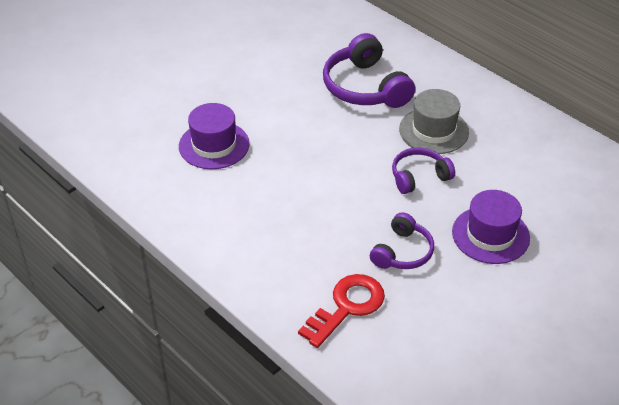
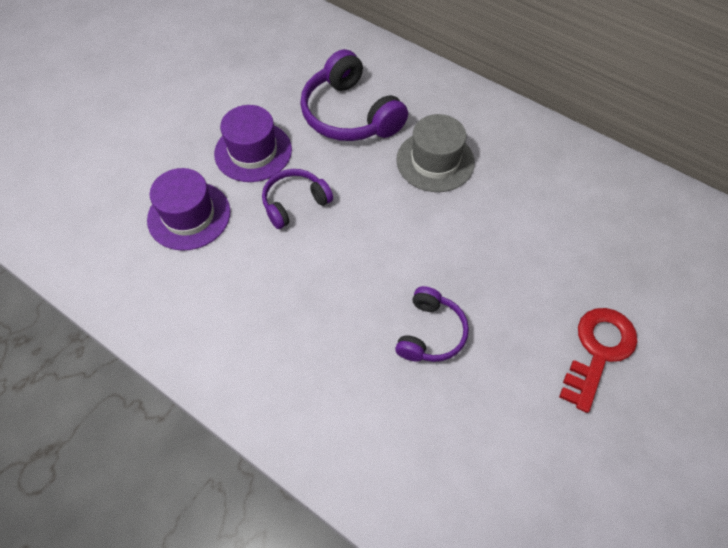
camera: 10 degrees left, 15 degrees up
red key [298,274,385,348] -> red key moved to [559,308,637,413]
purple headphones [392,147,455,194] -> purple headphones moved to [262,169,333,229]
purple hat [452,190,530,264] -> purple hat moved to [214,105,292,182]

